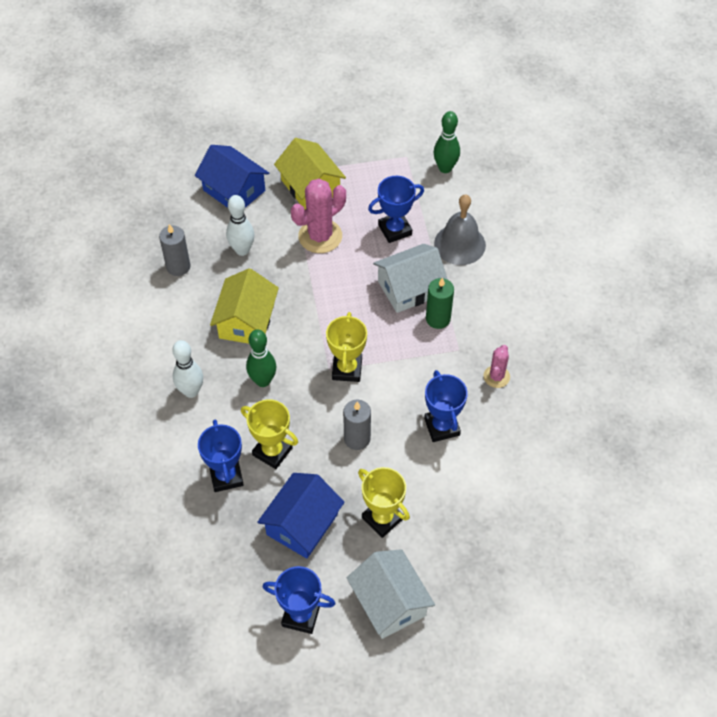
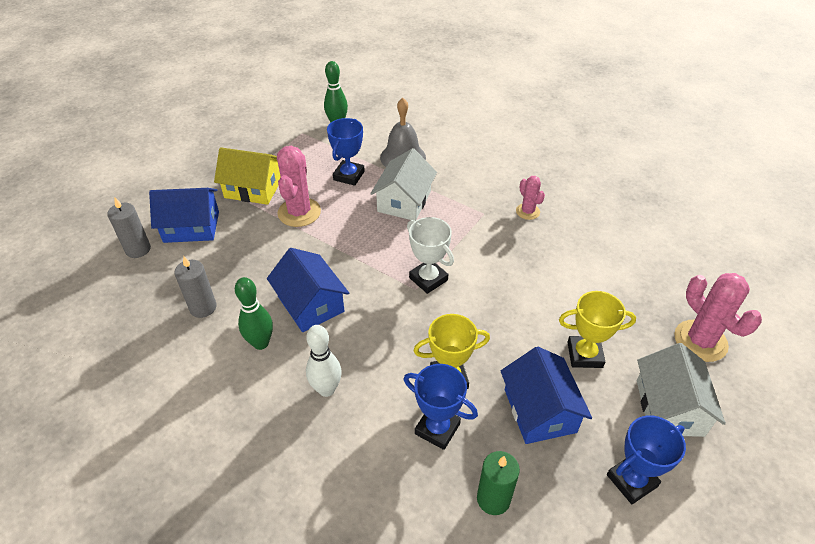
camera: 45 degrees left, 10 degrees down
yellow house [210,268,279,344] -> blue house [267,248,349,332]
white bowling pin [226,195,254,256] -> none
green bowling pin [246,329,277,387] -> green bowling pin moved to [235,277,273,350]
yellow trophy [326,312,367,382] -> white trophy [407,217,454,294]
grey candle [343,400,371,450] -> grey candle moved to [108,198,151,258]
white house [347,549,435,639] -> white house turned 75 degrees clockwise [637,343,726,437]
blue trophy [424,370,468,442] -> none
green candle [426,278,454,329] -> green candle moved to [477,451,520,515]
none -> pink cactus [674,273,762,362]

